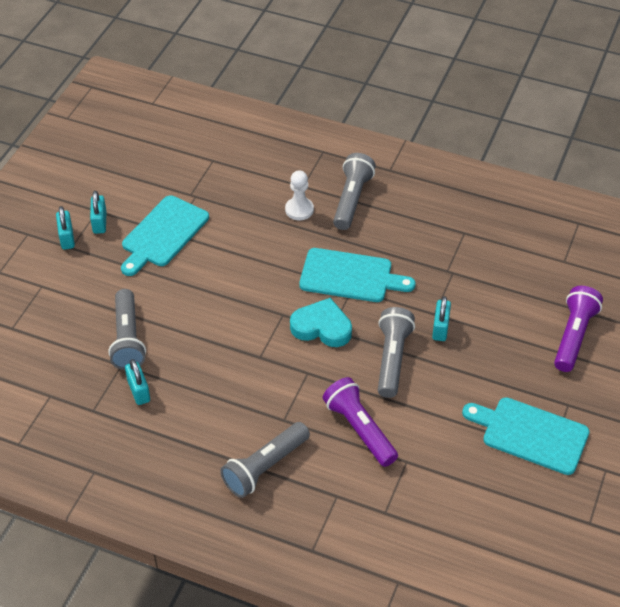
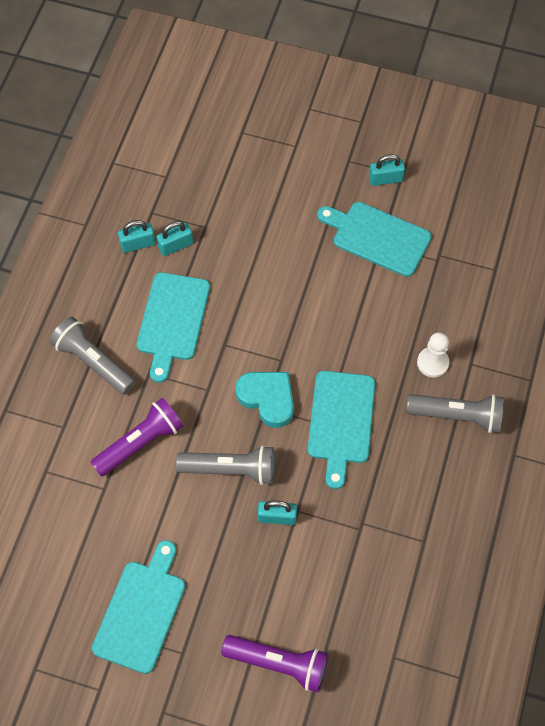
camera: 85 degrees right, 15 degrees up
turquoise padlock [56,206,75,250] -> turquoise padlock moved to [118,220,155,253]
grey flashlight [108,289,146,370] -> none
turquoise heart [290,298,352,347] -> turquoise heart turned 60 degrees counterclockwise [235,372,294,428]
none -> turquoise cutting board [137,272,210,383]

